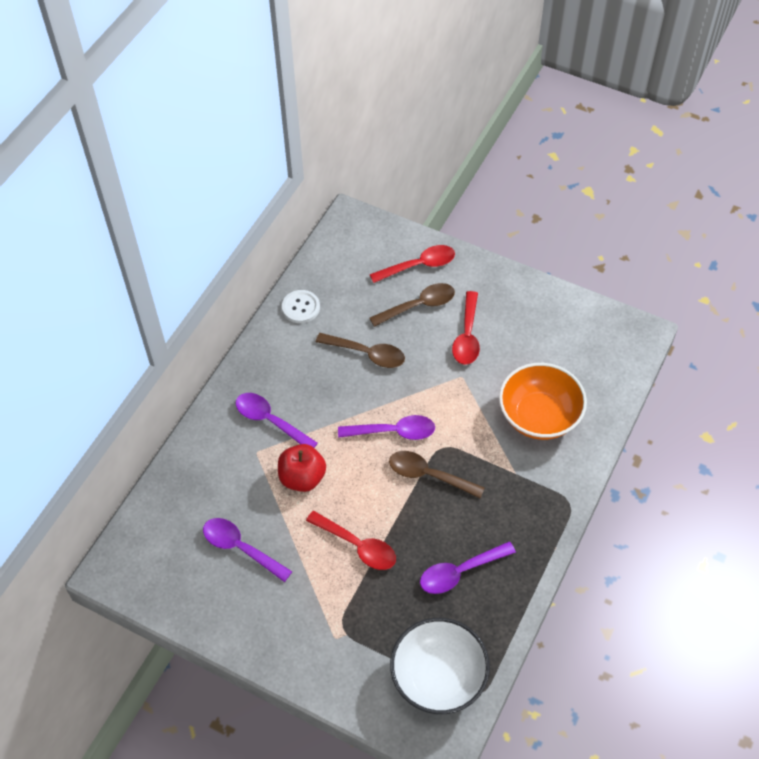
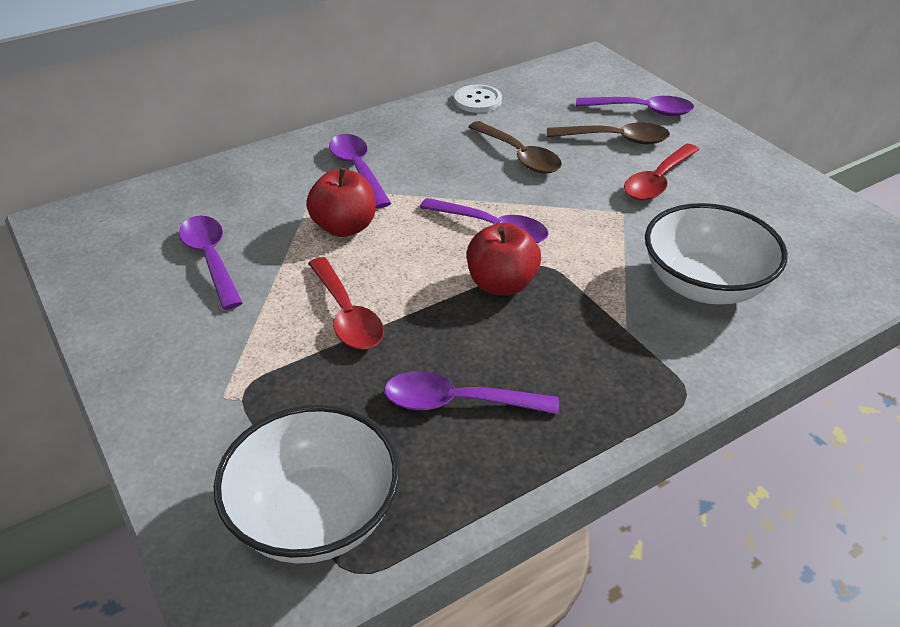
camera: 30 degrees right, 15 degrees down
red spoon [370,245,455,283] -> purple spoon [576,96,694,116]
brown spoon [389,451,485,498] -> red apple [467,223,541,295]
orange bowl [499,363,587,440] -> white bowl [645,203,788,305]

